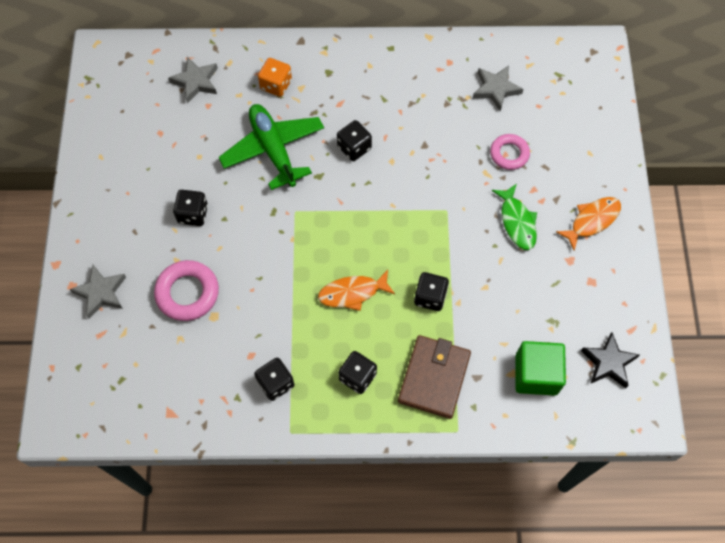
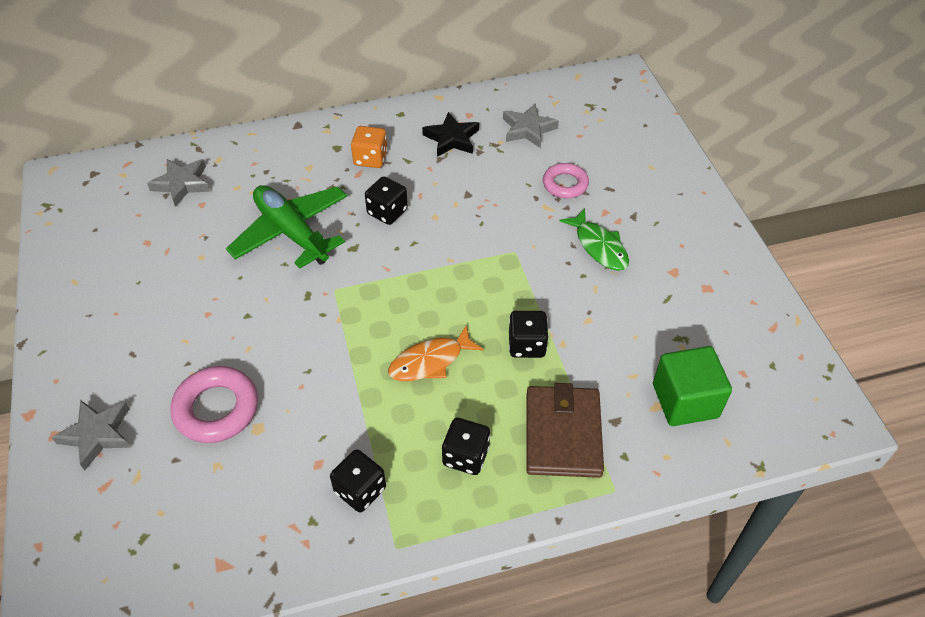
camera: 15 degrees left, 15 degrees down
black dice [173,190,208,226] -> none
orange dice [258,58,292,97] -> orange dice moved to [351,126,388,168]
orange fish [556,197,621,251] -> none
black star [581,333,640,388] -> black star moved to [422,112,479,157]

